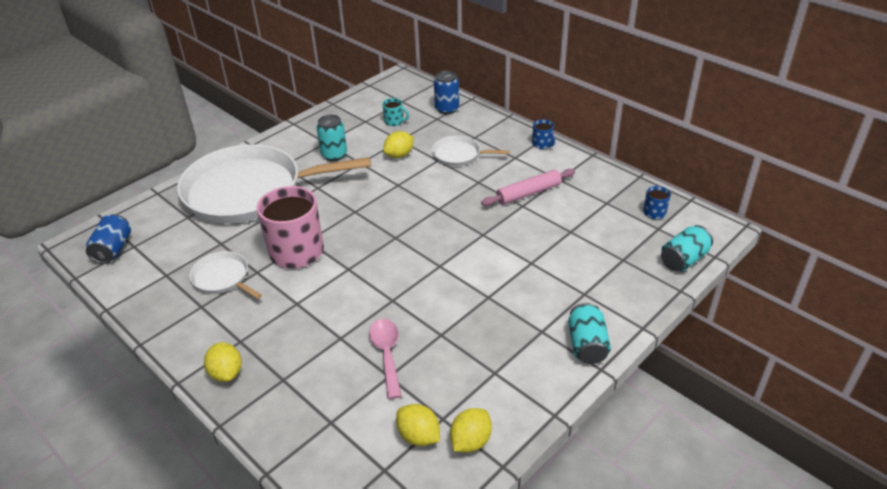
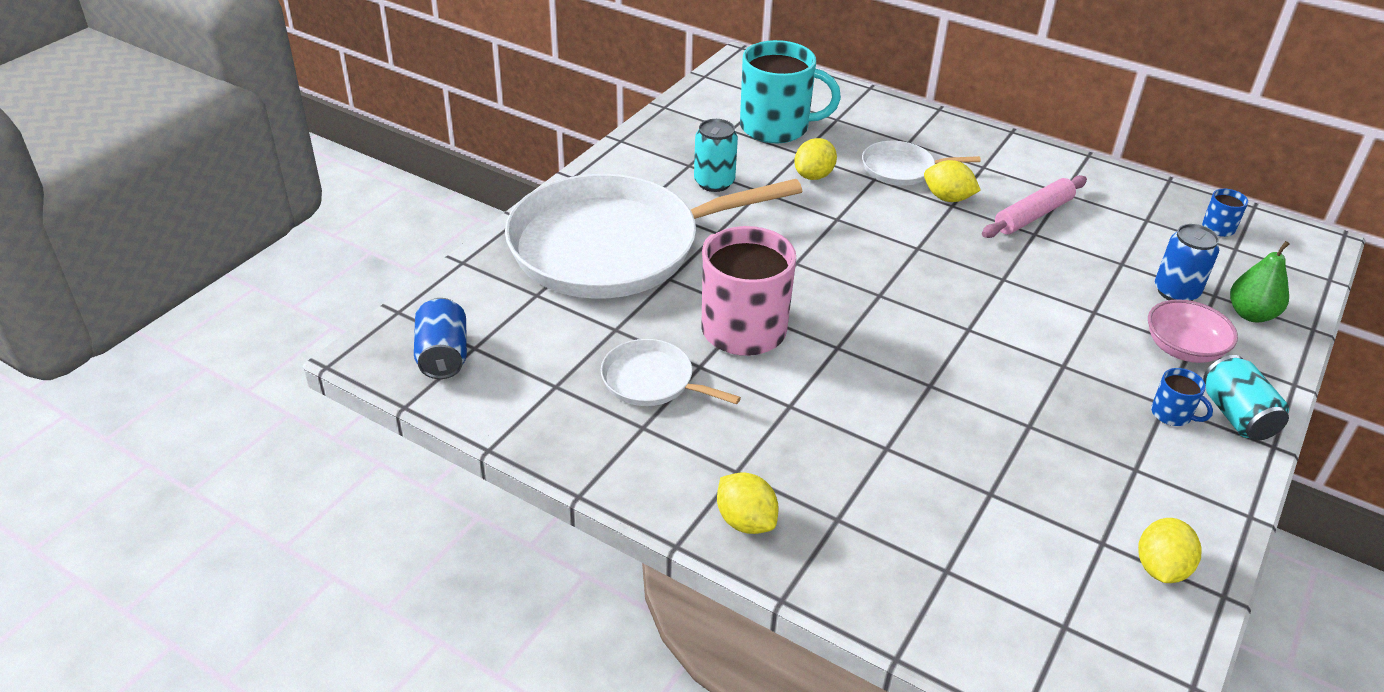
camera: 15 degrees left, 0 degrees up
pink spoon [369,319,401,399] -> none
turquoise mug [382,98,409,126] -> turquoise mug [740,40,841,143], size x2.34
yellow lemon [396,404,440,446] -> yellow lemon moved to [924,160,981,202]
blue can [434,71,459,114] -> blue can moved to [1155,224,1219,301]
blue mug [532,119,555,149] -> blue mug moved to [1151,368,1213,426]
turquoise can [661,225,713,271] -> none
none -> pink bowl [1148,299,1238,363]
none -> green pear [1230,241,1290,322]

